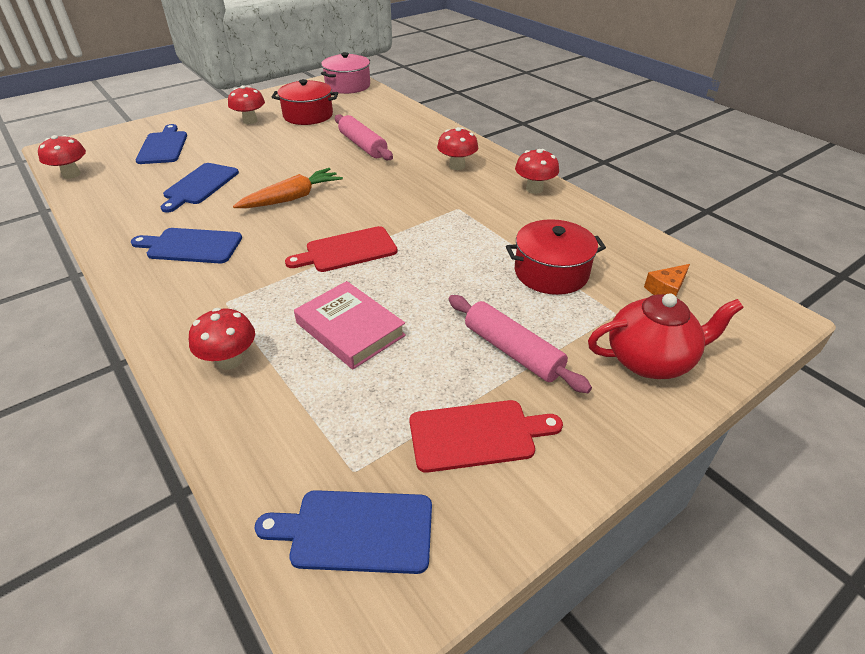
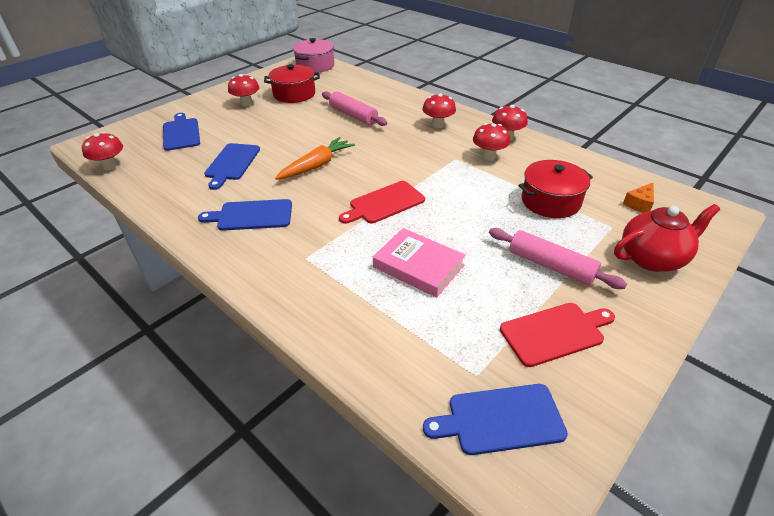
camera: 10 degrees left, 0 degrees up
red mushroom [189,308,255,370] -> red mushroom moved to [473,123,510,161]

